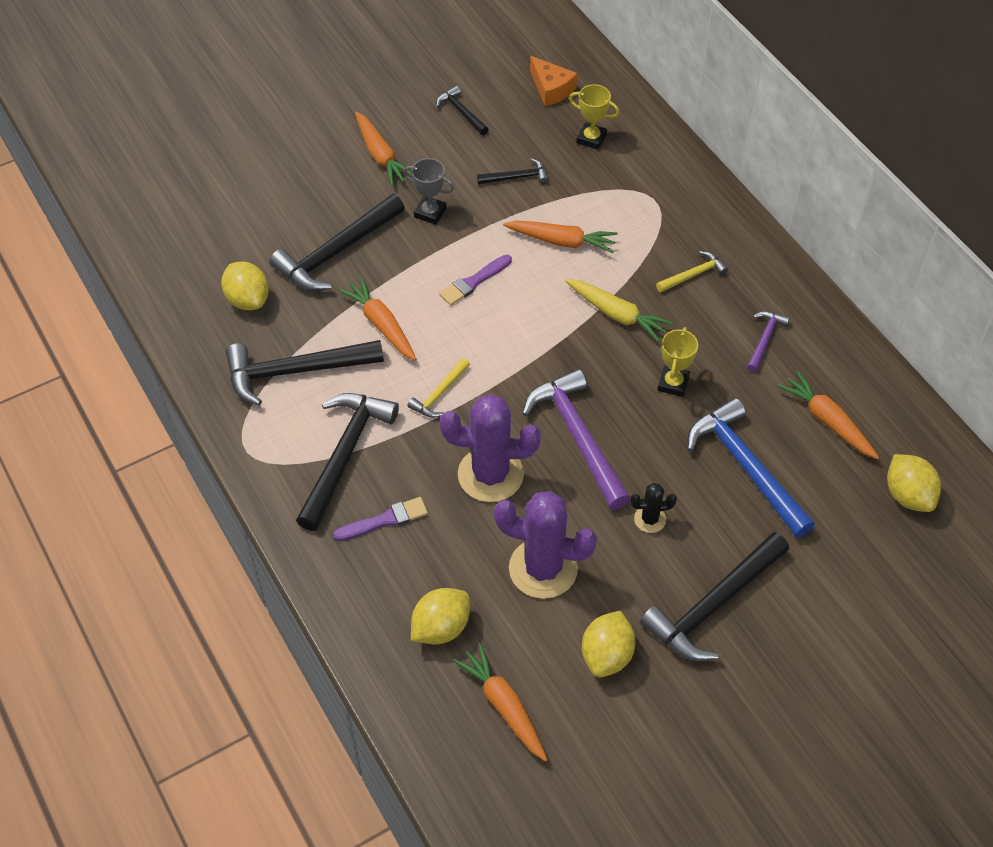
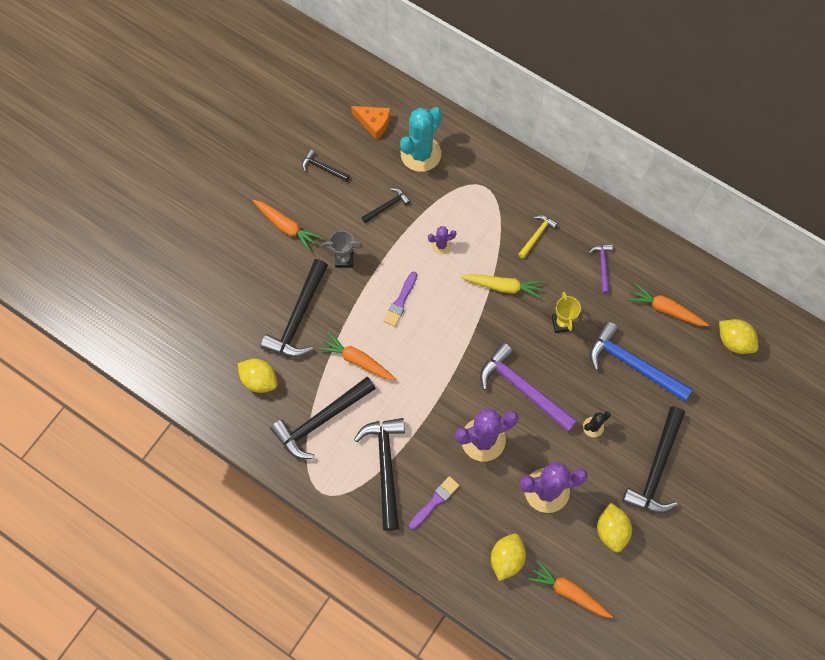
camera: 25 degrees left, 15 degrees up
yellow hammer [408,358,470,418] -> none
orange carrot [503,221,618,253] -> purple cactus [428,226,457,254]
yellow trophy [569,84,619,150] -> turquoise cactus [400,107,442,172]

